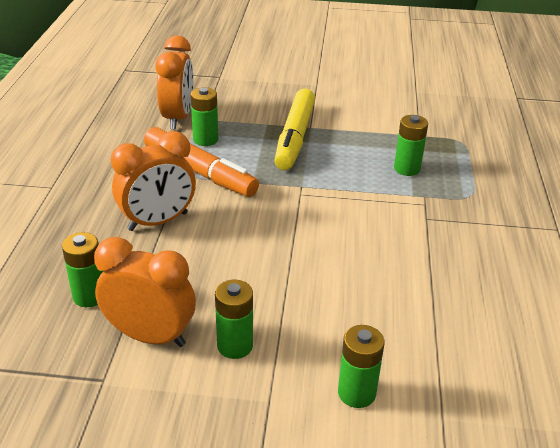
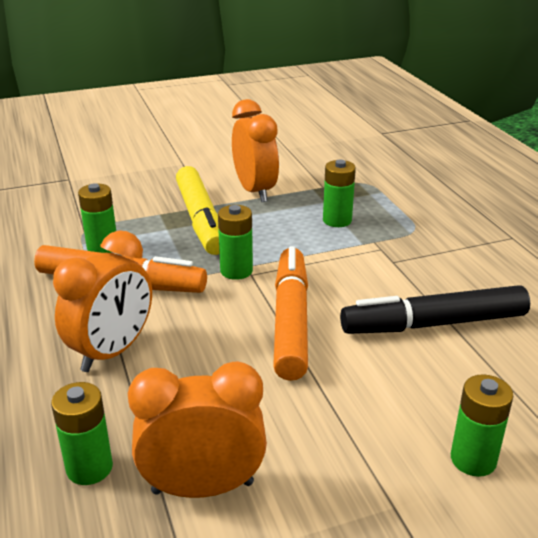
camera: 25 degrees left, 5 degrees down
orange clock [156,35,193,129] -> orange clock moved to [232,99,279,202]
green battery [215,280,253,359] -> green battery moved to [218,205,253,280]
none -> orange marker [273,246,308,381]
none -> black marker [340,285,530,334]

